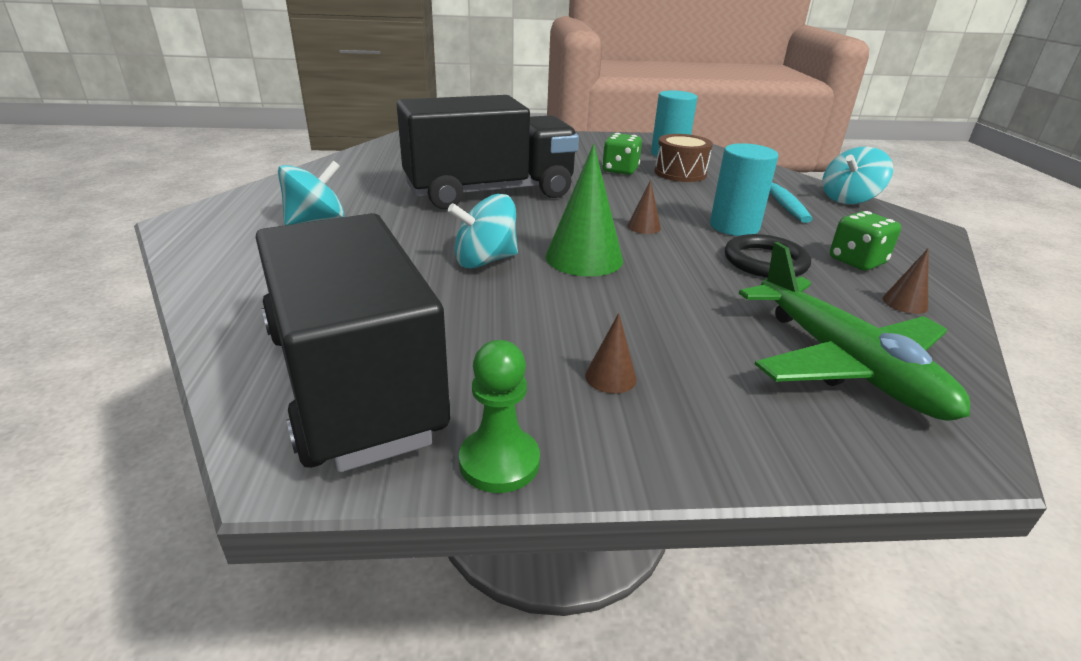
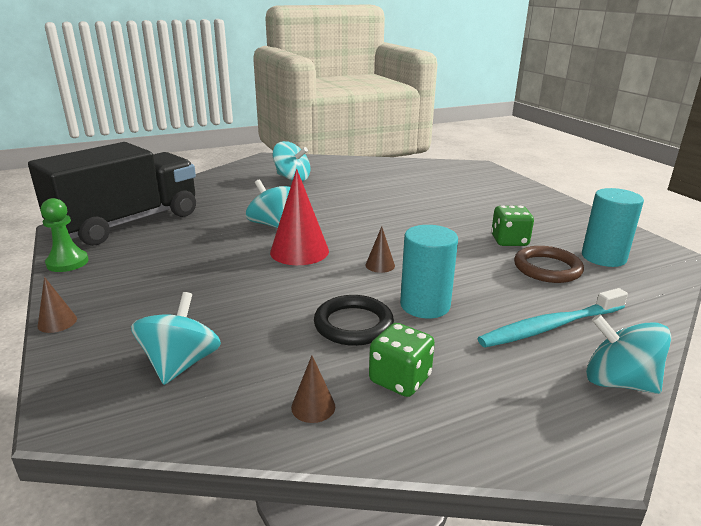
camera: 70 degrees right, 5 degrees down
black truck [397,95,579,209] -> none
green cone [546,144,623,276] -> red cone [270,169,329,265]
brown cone [585,313,637,394] -> brown cone moved to [38,277,77,333]
brown drum [655,134,713,182] -> brown ring [514,246,584,283]
green plane [739,242,970,421] -> turquoise spinning top [131,292,221,385]

